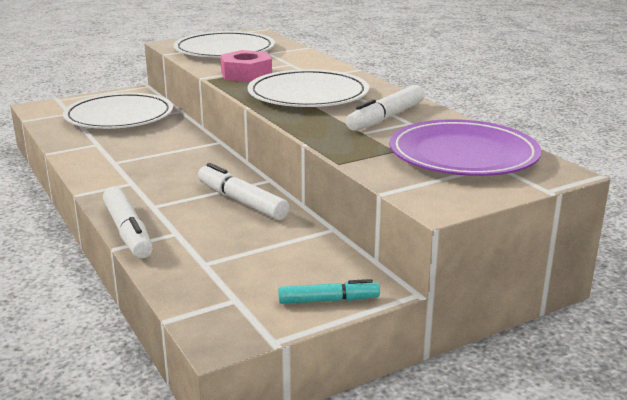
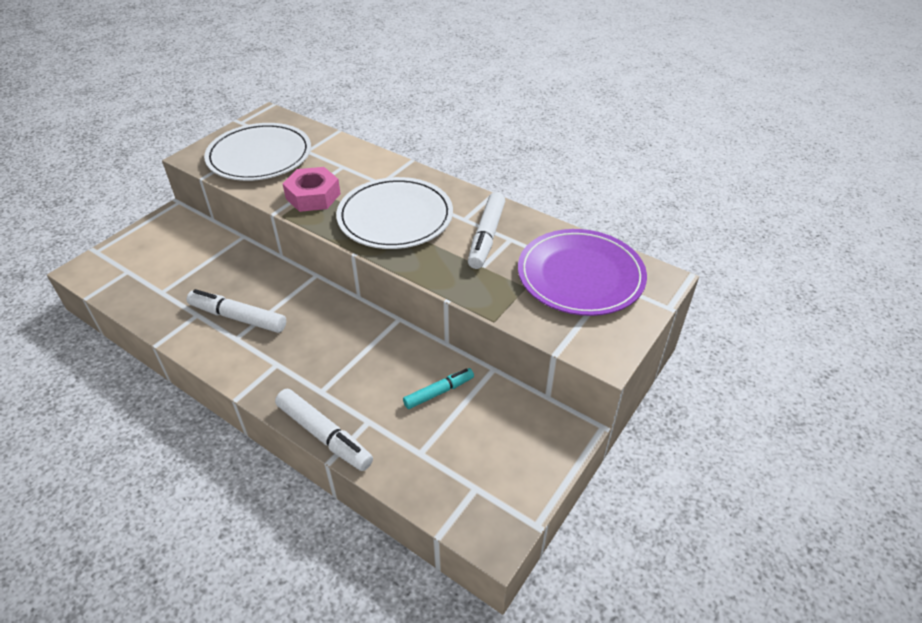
camera: 25 degrees left, 20 degrees up
white plate [63,93,173,129] -> none
white marker [198,163,289,220] -> white marker moved to [186,289,286,333]
turquoise marker [278,279,380,304] -> turquoise marker moved to [403,368,474,409]

